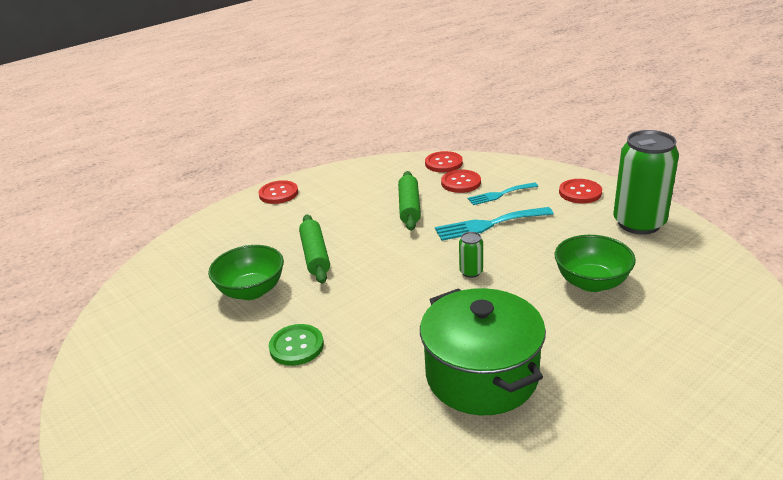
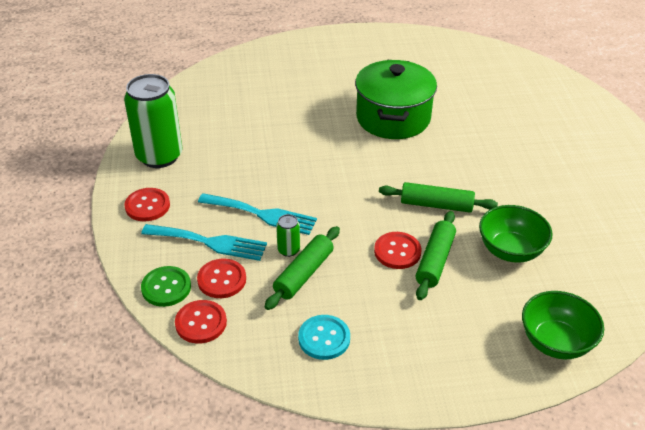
camera: 150 degrees left, 10 degrees up
red button [258,180,298,204] -> red button moved to [374,232,422,269]
green button [269,324,324,366] -> green button moved to [141,266,191,307]
green can [459,232,483,278] -> green can moved to [276,214,300,257]
turquoise fork [468,182,538,205] -> turquoise fork [141,224,267,261], size x1.53
green bowl [555,235,636,292] -> green bowl moved to [522,291,604,359]
none -> turquoise button [298,315,350,360]
none -> green rolling pin [379,182,498,213]

